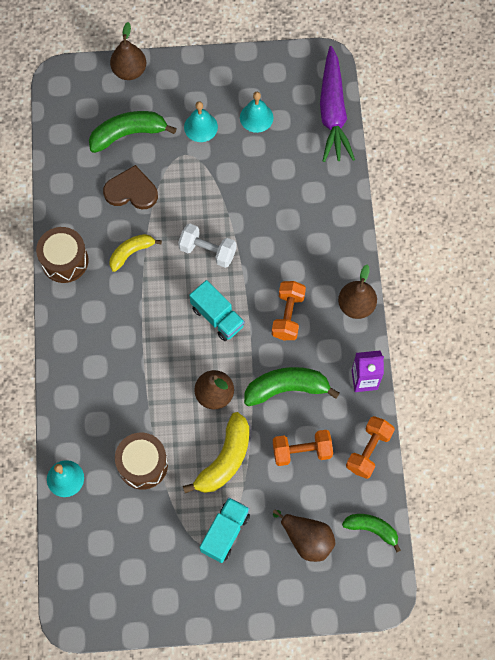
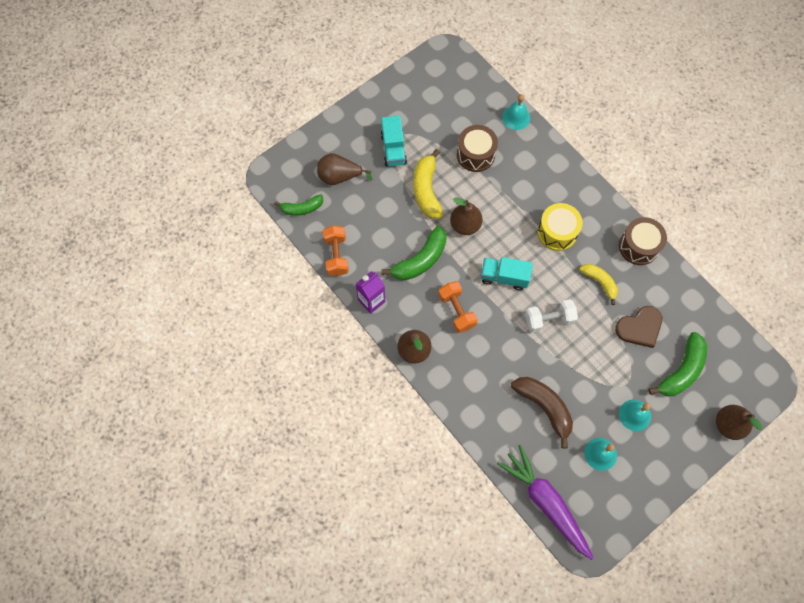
camera: 145 degrees right, 0 degrees up
yellow banana [110,234,162,272] -> yellow banana turned 60 degrees counterclockwise [580,264,618,305]
orange dumbbell [273,430,333,466] -> none
none -> brown banana [511,377,573,449]
none -> yellow drum [537,203,583,251]

